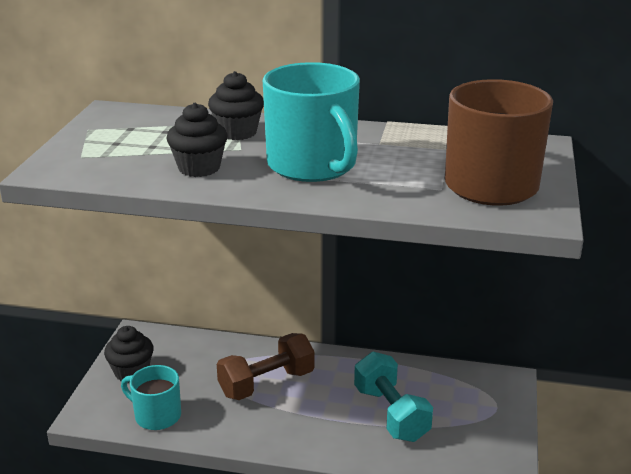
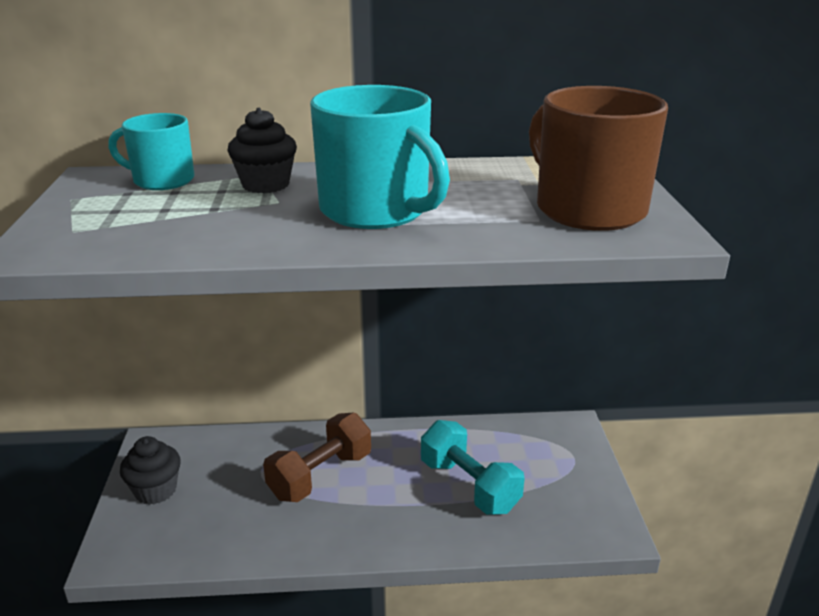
camera: 15 degrees left, 0 degrees up
turquoise mug [121,365,181,430] -> turquoise mug moved to [108,113,195,190]
black cupcake [166,103,228,177] -> none

